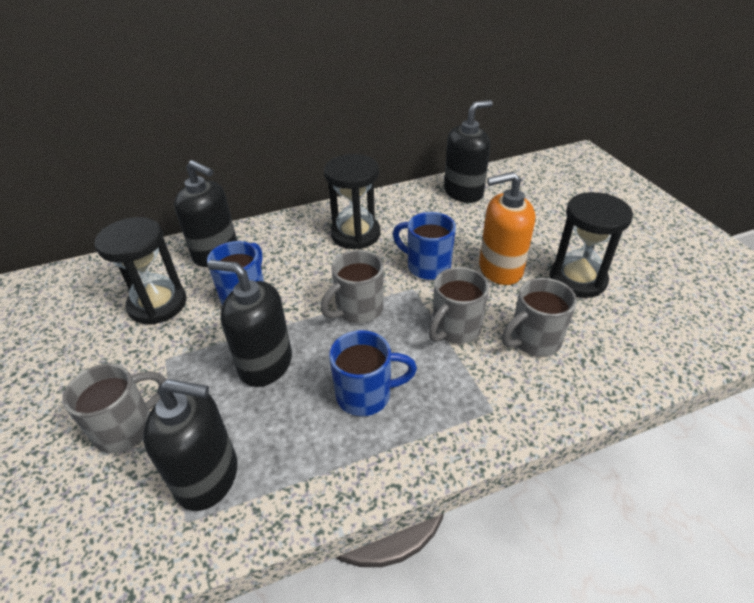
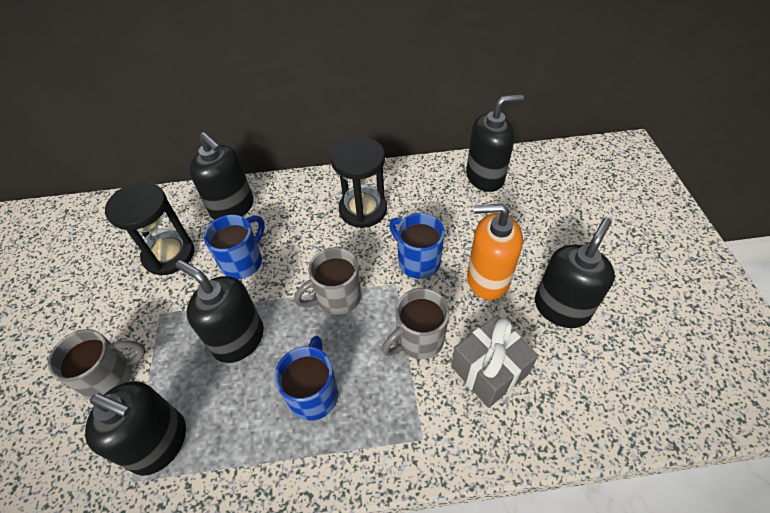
camera: 15 degrees right, 10 degrees up
blue mug [329,330,417,416] -> blue mug turned 90 degrees counterclockwise [274,336,338,421]
grey mug [502,278,577,356] -> grey gift [451,315,538,408]
black hourglass [549,192,633,298] -> black soap dispenser [535,218,615,328]

